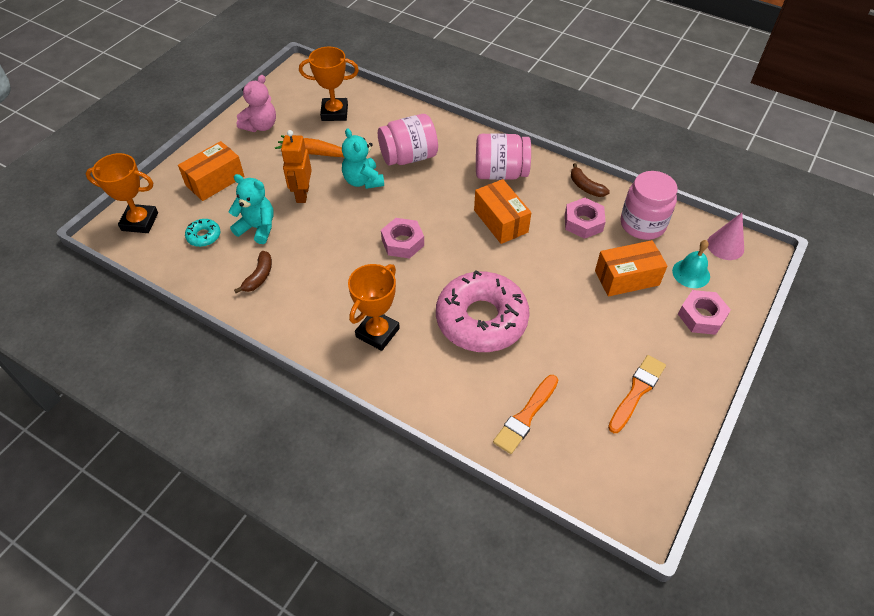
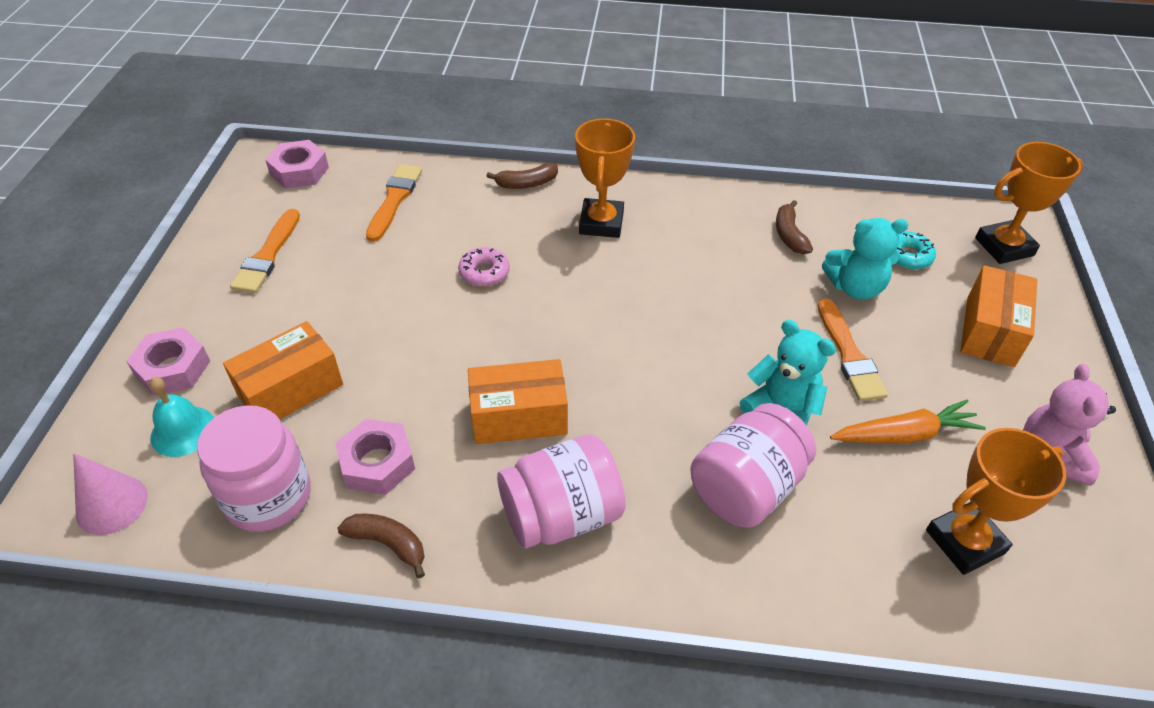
camera: 155 degrees right, 5 degrees down
orange robot [281,130,312,203] -> orange brush [817,298,888,401]
pink nut [381,218,424,258] -> pink nut moved to [266,140,329,189]
pink donut [436,270,530,352] -> pink donut [458,247,510,287], size x0.41
orange box [474,179,531,244] -> orange box turned 45 degrees counterclockwise [468,359,568,444]
none -> brown banana [486,163,558,189]

